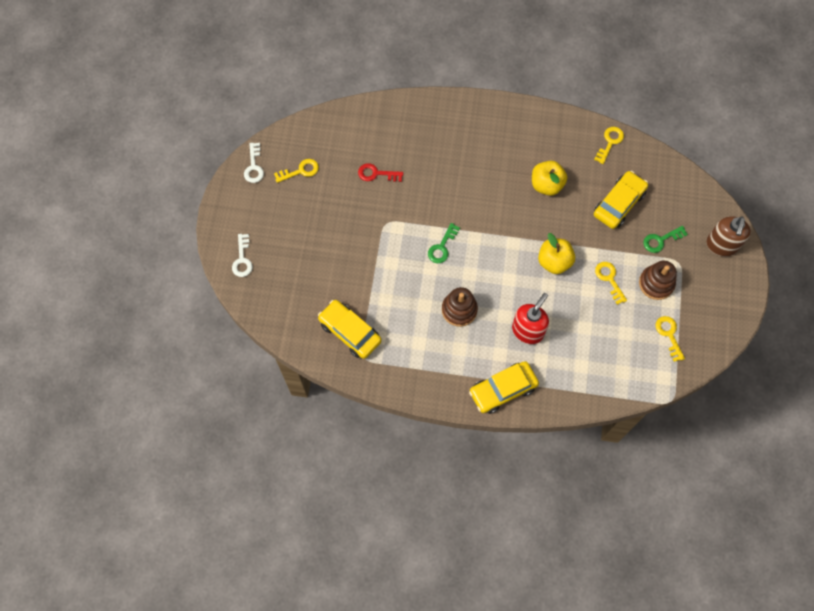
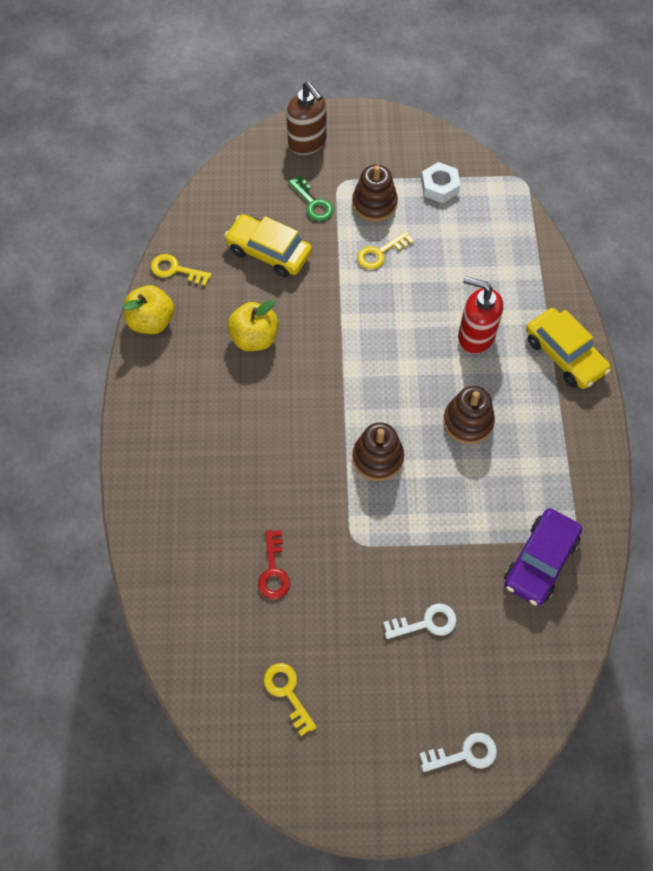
camera: 100 degrees left, 5 degrees down
white key [244,143,264,183] -> white key moved to [383,603,457,639]
yellow car [318,300,382,359] -> purple car [504,508,582,606]
green key [428,223,460,263] -> brown stacking toy [353,422,404,481]
yellow apple [538,233,575,274] -> yellow apple moved to [123,285,174,334]
yellow key [655,316,685,362] -> white nut [421,162,460,203]
brown soap dispenser [706,216,751,257] -> brown soap dispenser turned 45 degrees clockwise [287,81,326,155]

